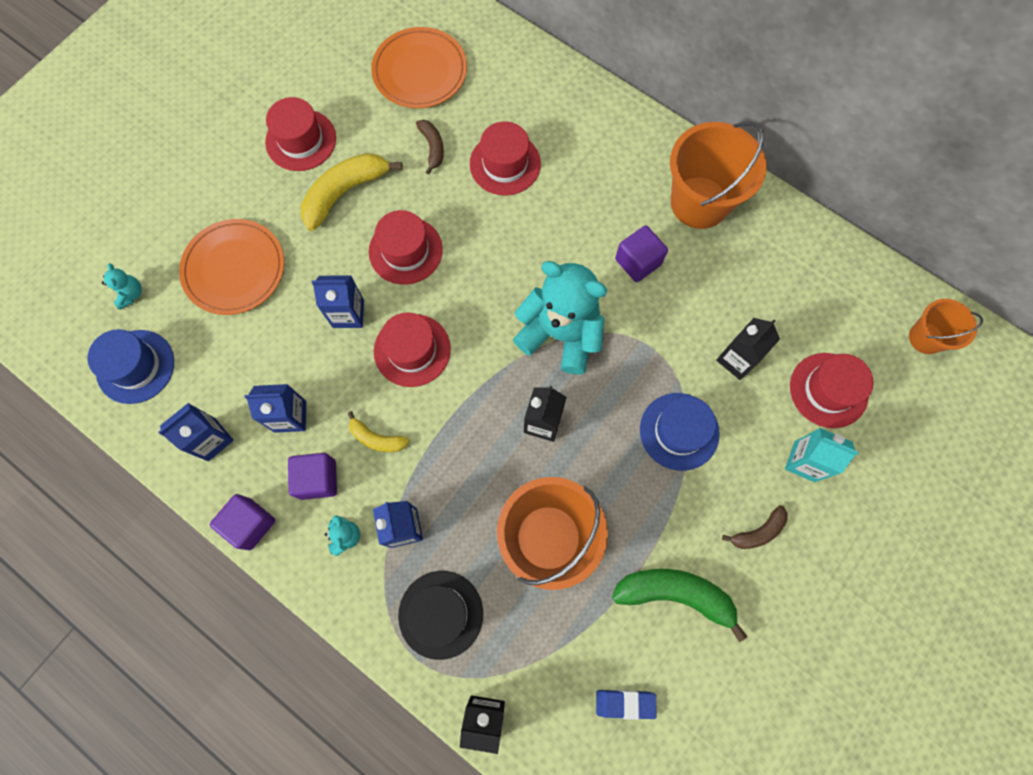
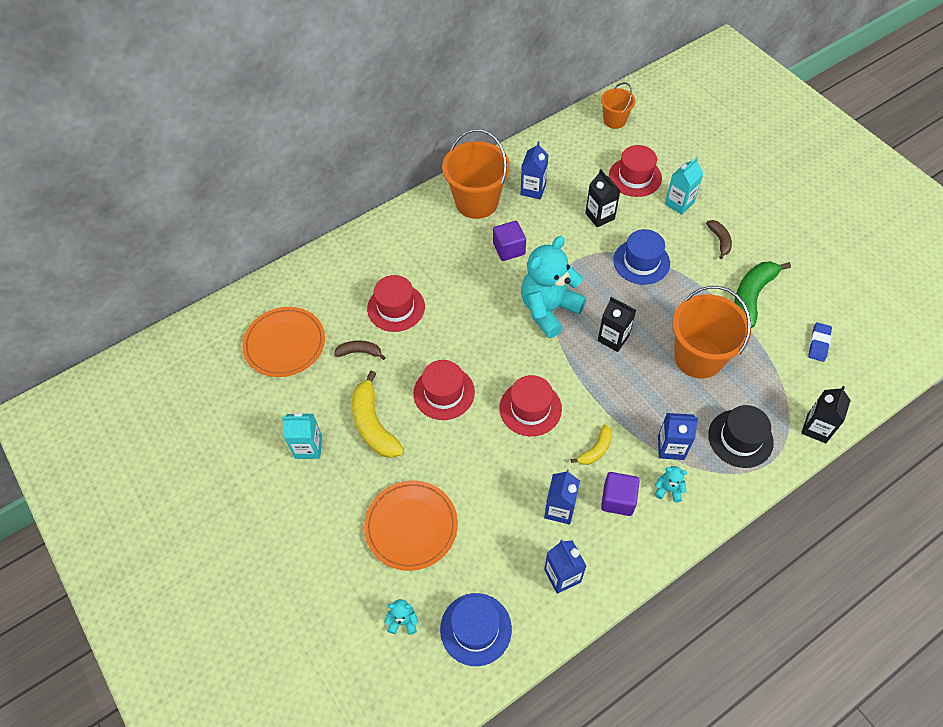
camera: 70 degrees left, 15 degrees down
purple cube [210,494,275,550] -> none
red hat [265,97,336,171] -> turquoise carton [282,412,322,459]
blue carton [311,275,364,328] -> blue carton moved to [520,142,548,199]

